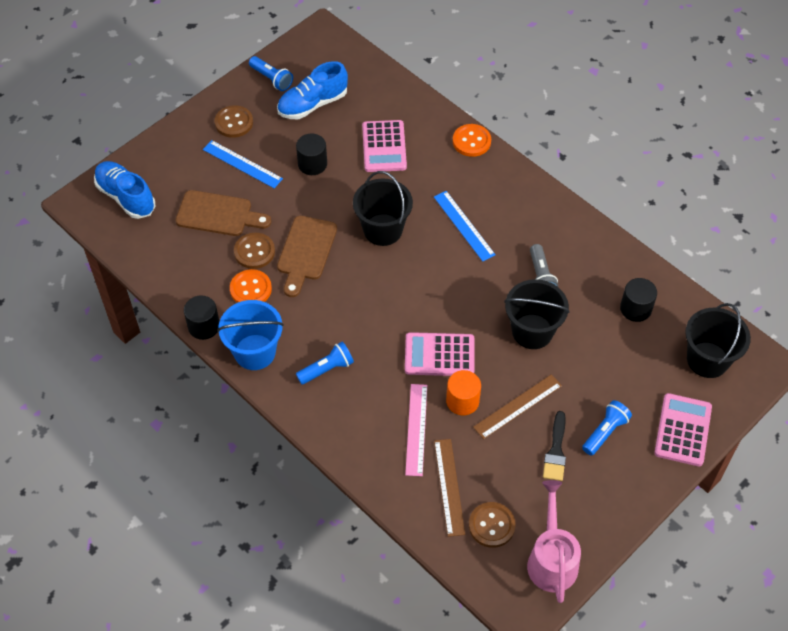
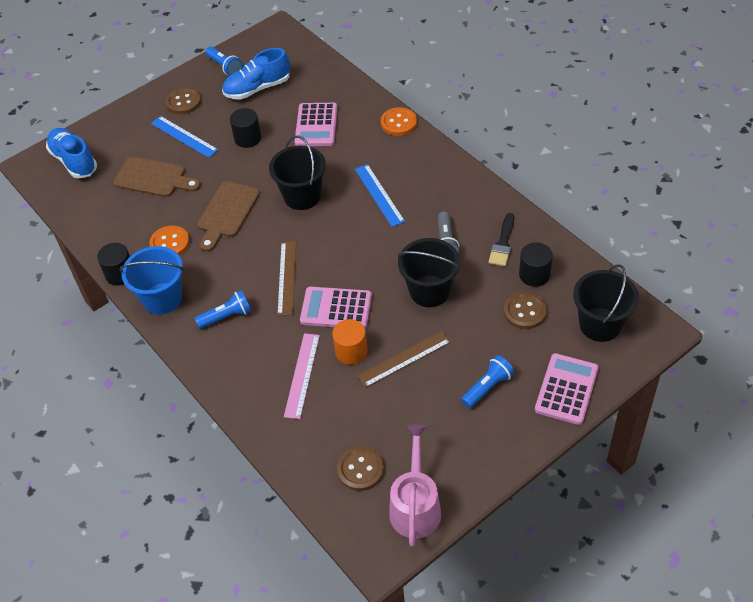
camera: 10 degrees right, 5 degrees down
brown button [234,233,275,269] -> brown button moved to [504,292,547,329]
brown ruler [434,439,465,537] -> brown ruler moved to [277,241,296,316]
black brush [543,411,566,481] -> black brush moved to [488,213,514,266]

